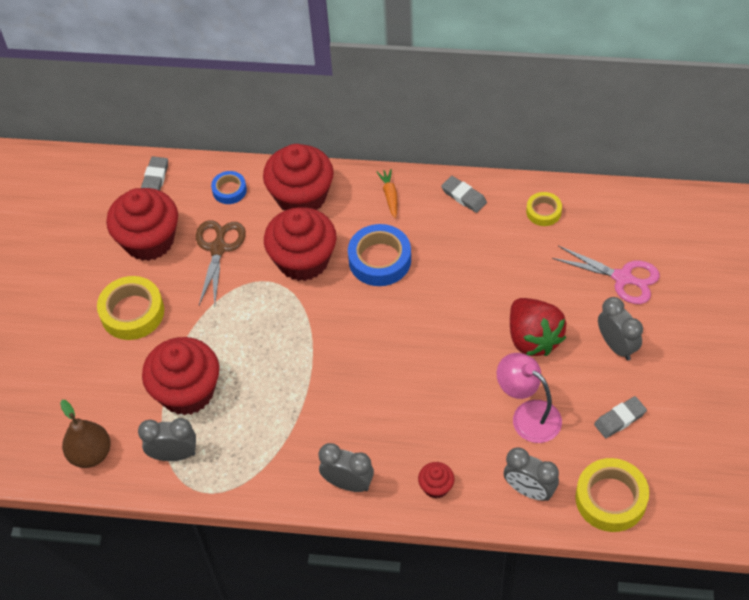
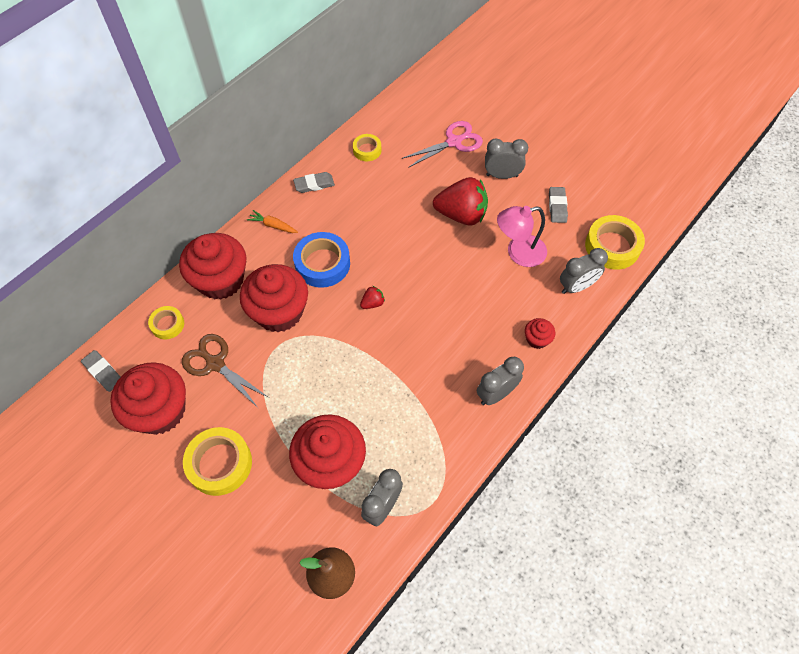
camera: 60 degrees left, 5 degrees up
blue tape [211,171,247,204] -> yellow tape [148,306,184,339]
none -> red strawberry [360,286,385,309]

